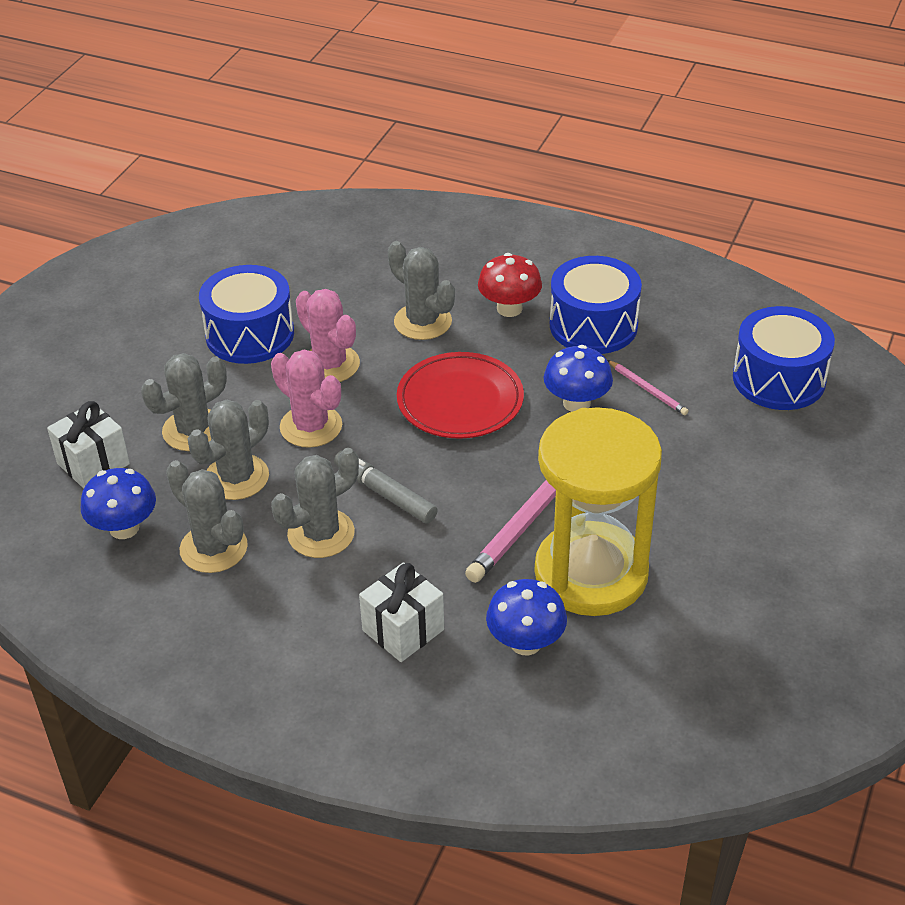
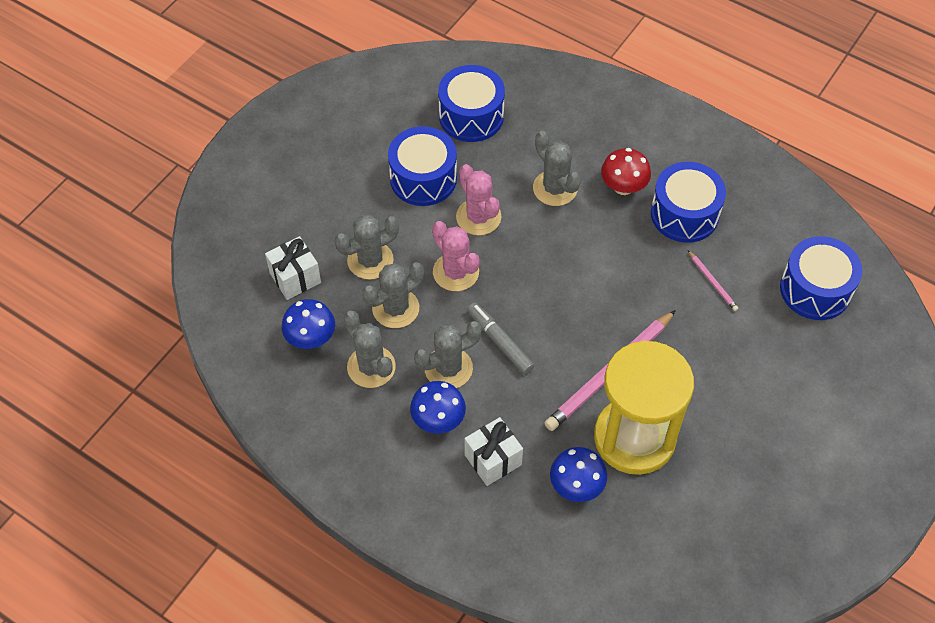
camera: 10 degrees right, 15 degrees up
red plate [397,352,524,439] -> none
blue mushroom [544,345,613,412] -> blue mushroom moved to [410,381,466,434]
none -> blue drum [438,65,505,142]

